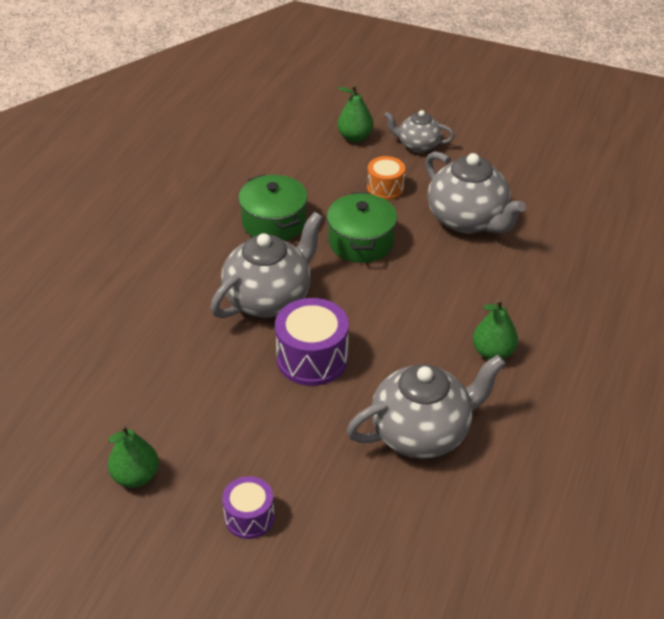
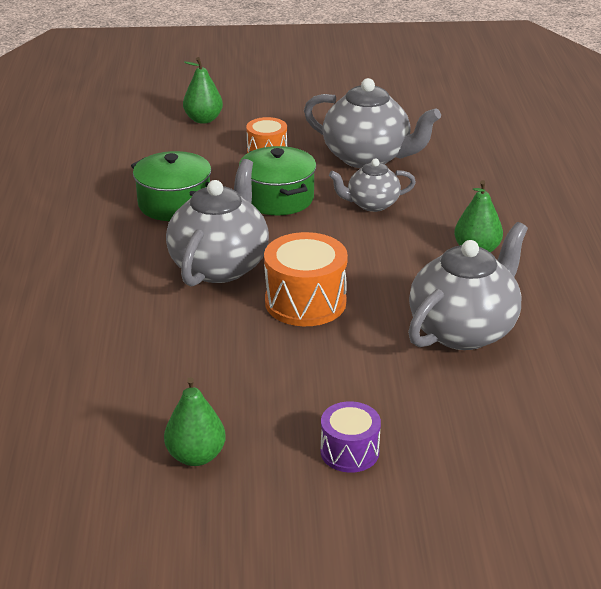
camera: 25 degrees left, 10 degrees down
purple drum [275,298,349,386] -> orange drum [264,232,348,326]
grey teapot [384,110,455,153] -> grey teapot moved to [329,159,416,212]

